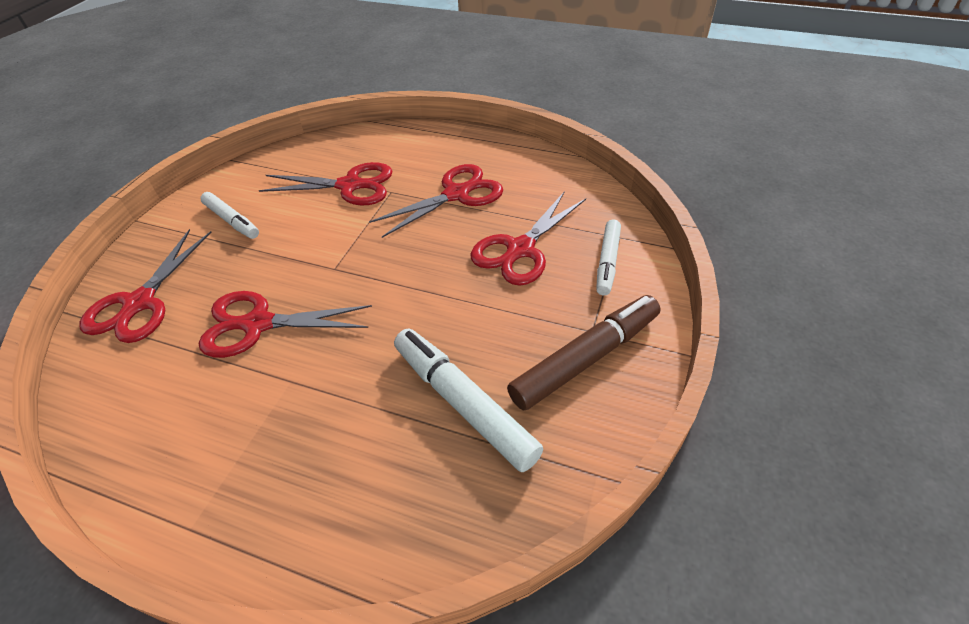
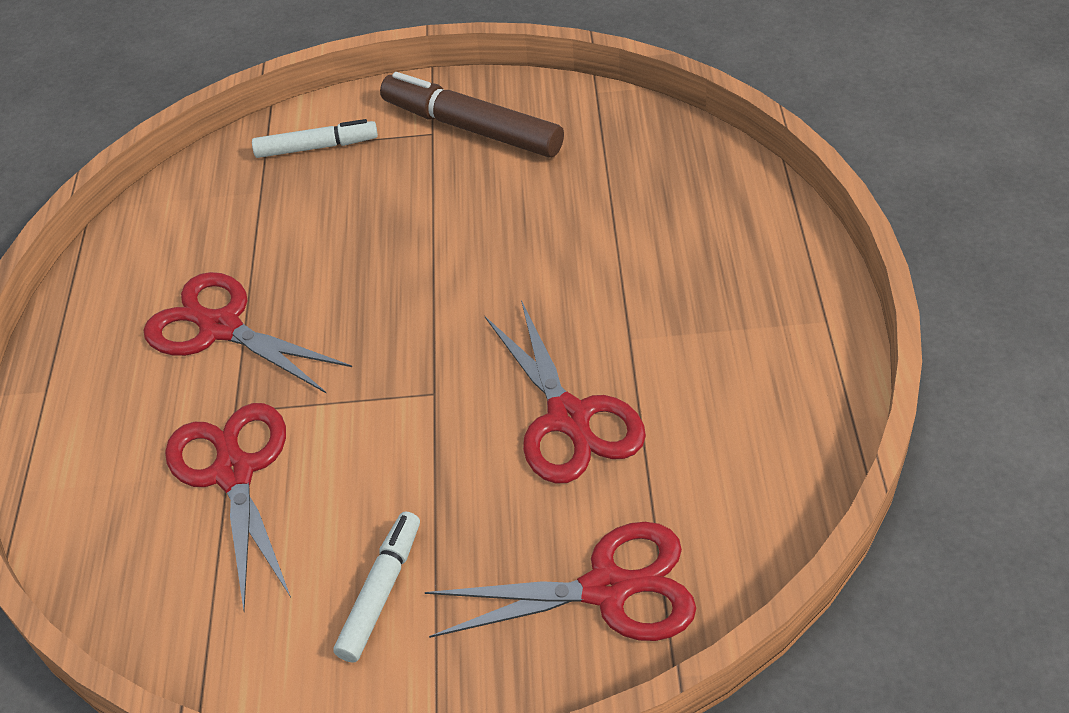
camera: 110 degrees left, 0 degrees up
white marker [394,329,543,472] -> none
red scissors [471,191,586,286] -> none

